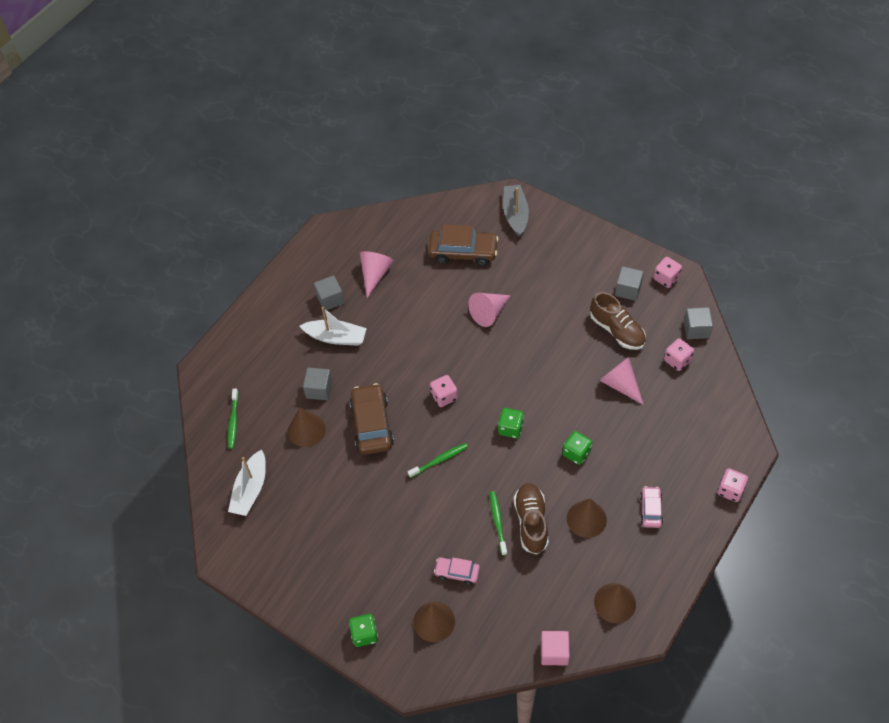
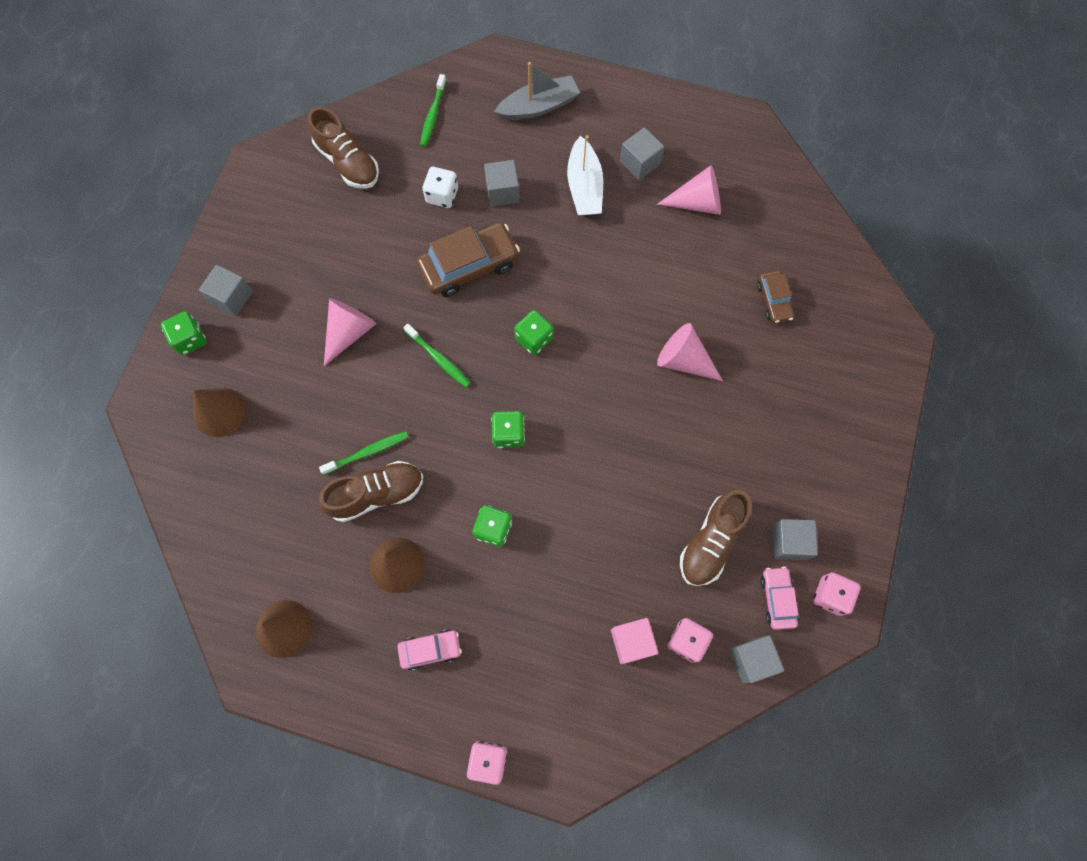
camera: 70 degrees right, 15 degrees up
green toothbrush [228,389,239,449] -> green toothbrush turned 60 degrees counterclockwise [420,74,446,147]
white boat [228,450,266,516] -> brown shoe [308,107,379,189]
brown cone [288,407,326,447] -> white dice [423,167,458,208]
brown car [428,224,499,266] -> brown car [757,271,795,323], size x0.55
pink dice [430,375,458,407] -> green dice [514,310,554,355]
pink car [434,557,480,585] -> pink car moved to [760,566,799,630]
grey boat [503,185,529,237] -> grey boat moved to [494,62,580,120]
pink cube [541,631,570,665] -> pink cube moved to [611,618,659,664]
pink cone [599,357,644,405] -> pink cone moved to [324,298,377,366]
none -> grey cube [199,265,253,316]

